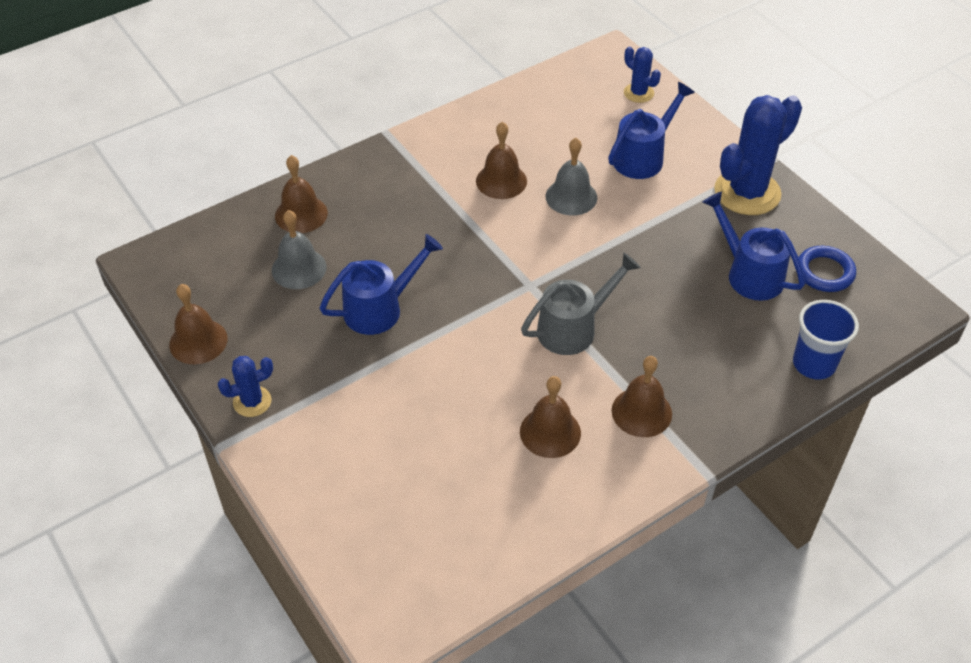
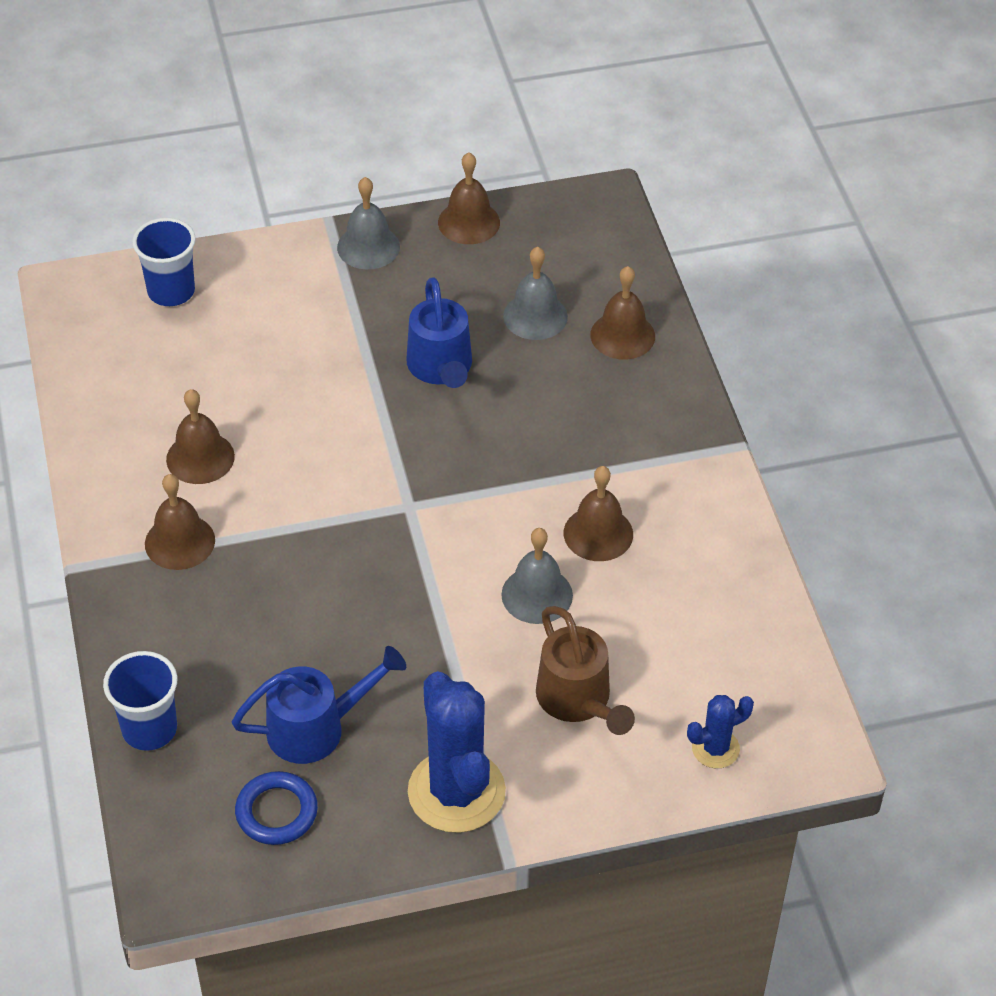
camera: 110 degrees right, 0 degrees up
blue cactus [218,356,273,417] -> grey bell [337,177,400,269]
grey watering can [521,253,641,355] -> none
blue watering can [608,82,695,179] -> brown watering can [536,606,635,735]
none -> blue cup [132,218,196,306]

